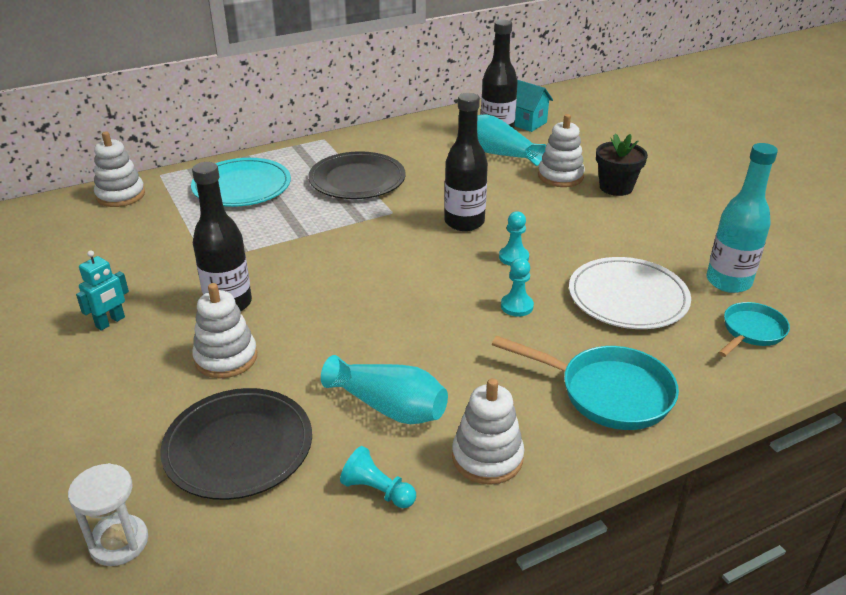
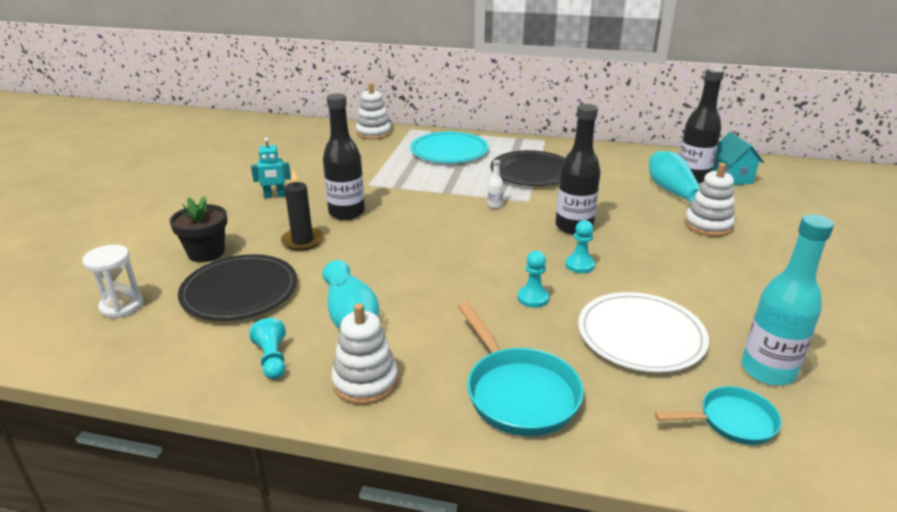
camera: 40 degrees right, 5 degrees down
white stacking toy [192,283,257,378] -> black candle [281,169,324,251]
black flower pot [596,133,648,196] -> black flower pot moved to [170,196,227,262]
none -> white bottle [488,160,503,208]

